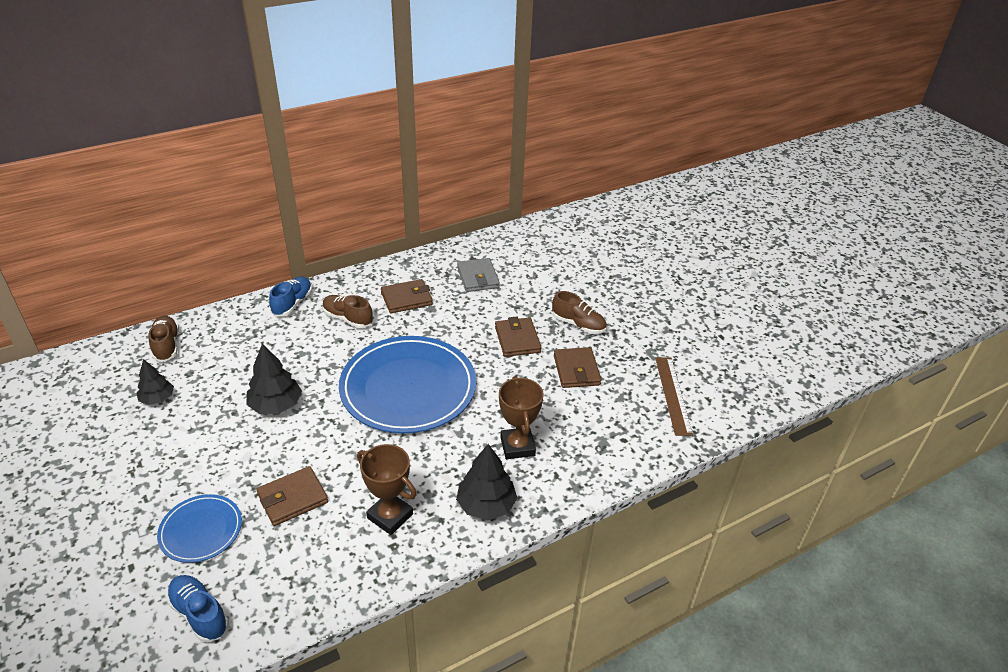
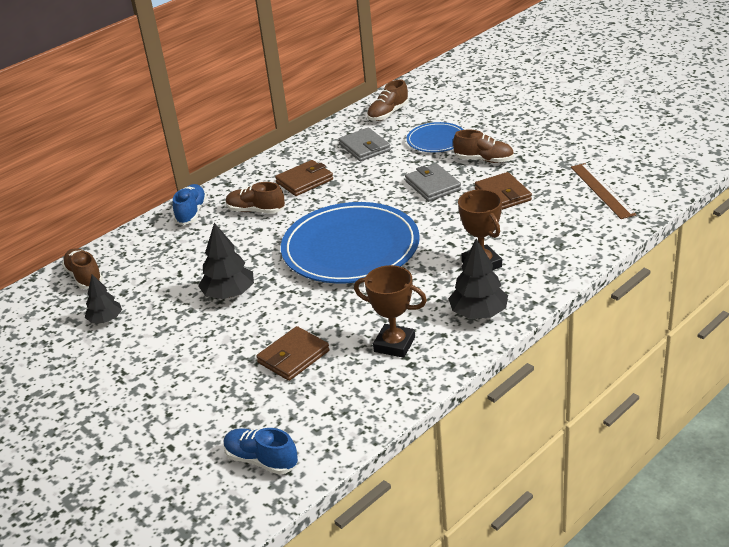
camera: 10 degrees left, 5 degrees down
blue plate [157,494,242,563] -> blue plate moved to [407,122,464,152]
brown wallet [495,317,541,357] -> grey wallet [405,164,461,201]
none -> brown shoe [367,80,409,121]

